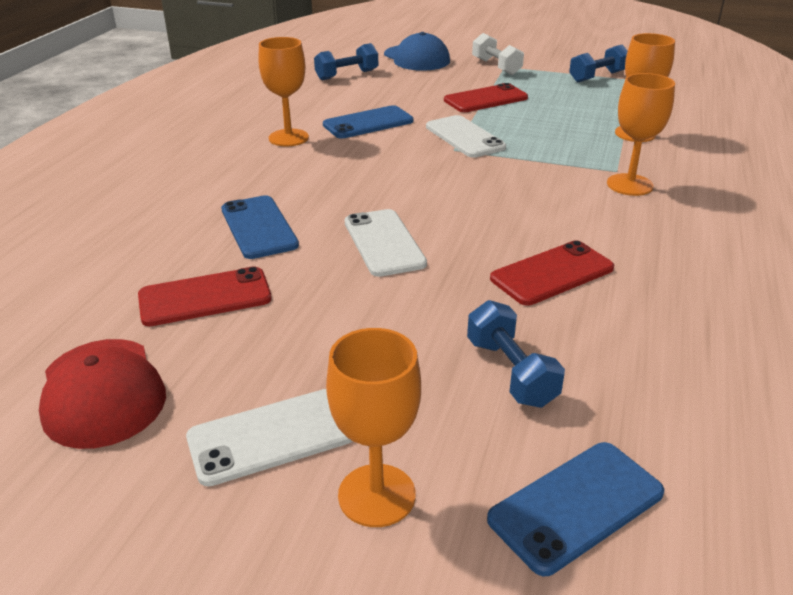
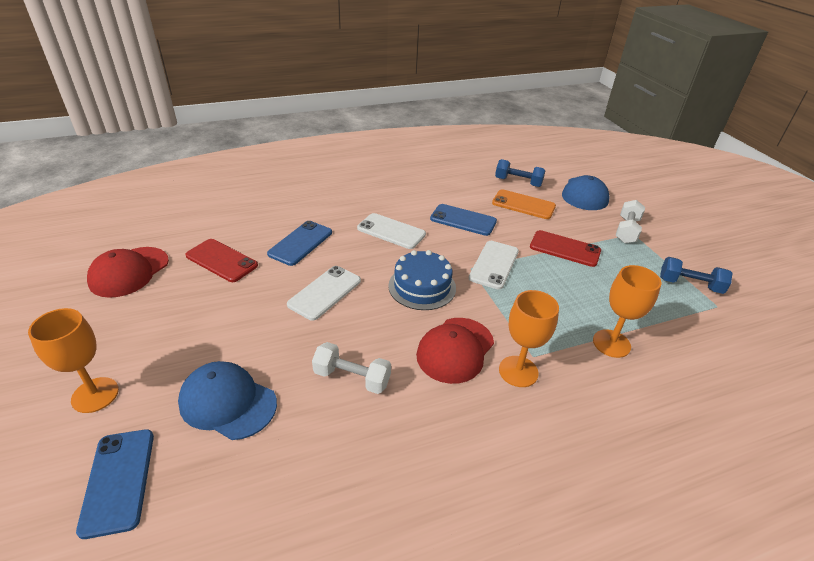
camera: 50 degrees right, 5 degrees up
white phone [186,389,353,487] -> white phone moved to [357,213,426,249]
orange goblet [258,37,309,146] -> none
blue dumbbell [467,300,565,408] -> blue cap [178,361,277,440]
blue phone [487,442,664,576] -> blue phone turned 60 degrees clockwise [76,429,154,539]
red phone [490,240,614,306] -> white dumbbell [312,342,391,394]
none -> blue cake [388,250,456,310]
none -> red cap [416,318,494,384]
none -> orange phone [492,189,556,219]

